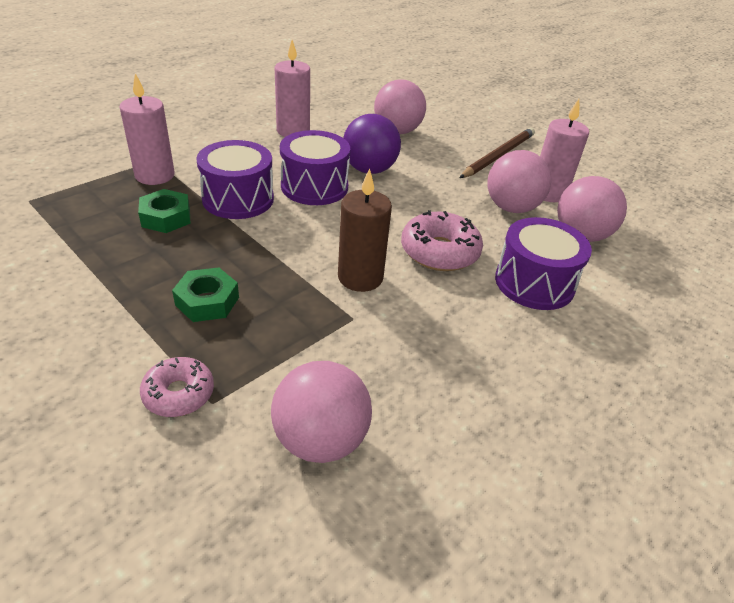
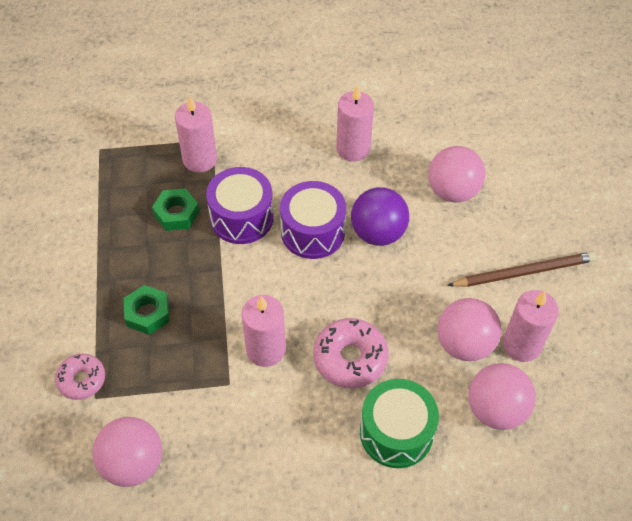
camera: 40 degrees right, 15 degrees up
brown candle [338,168,392,292] -> pink candle [242,295,286,367]
purple drum [495,217,592,310] -> green drum [360,379,439,468]

